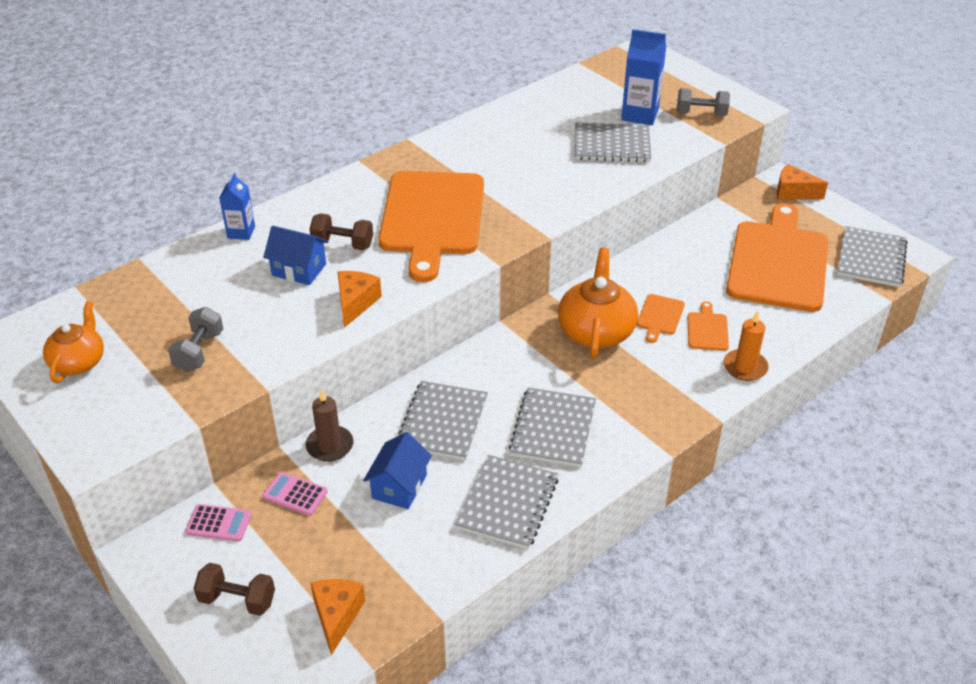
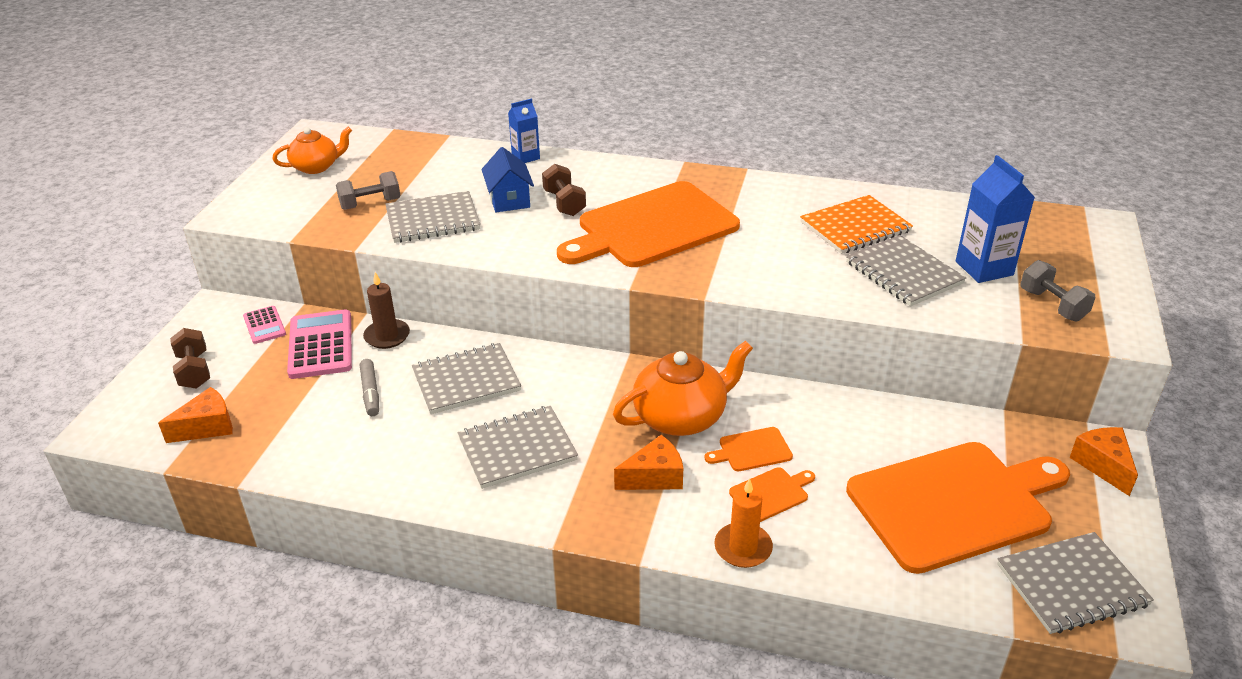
camera: 55 degrees right, 5 degrees down
pink calculator [262,472,328,516] -> pink calculator [287,309,352,379], size x1.81
orange cheese [337,271,382,328] -> orange cheese moved to [614,435,683,490]
blue house [363,432,432,509] -> grey marker [360,359,379,416]
grey notebook [455,455,559,549] -> grey notebook moved to [385,191,480,243]
none -> orange notebook [800,195,913,254]

